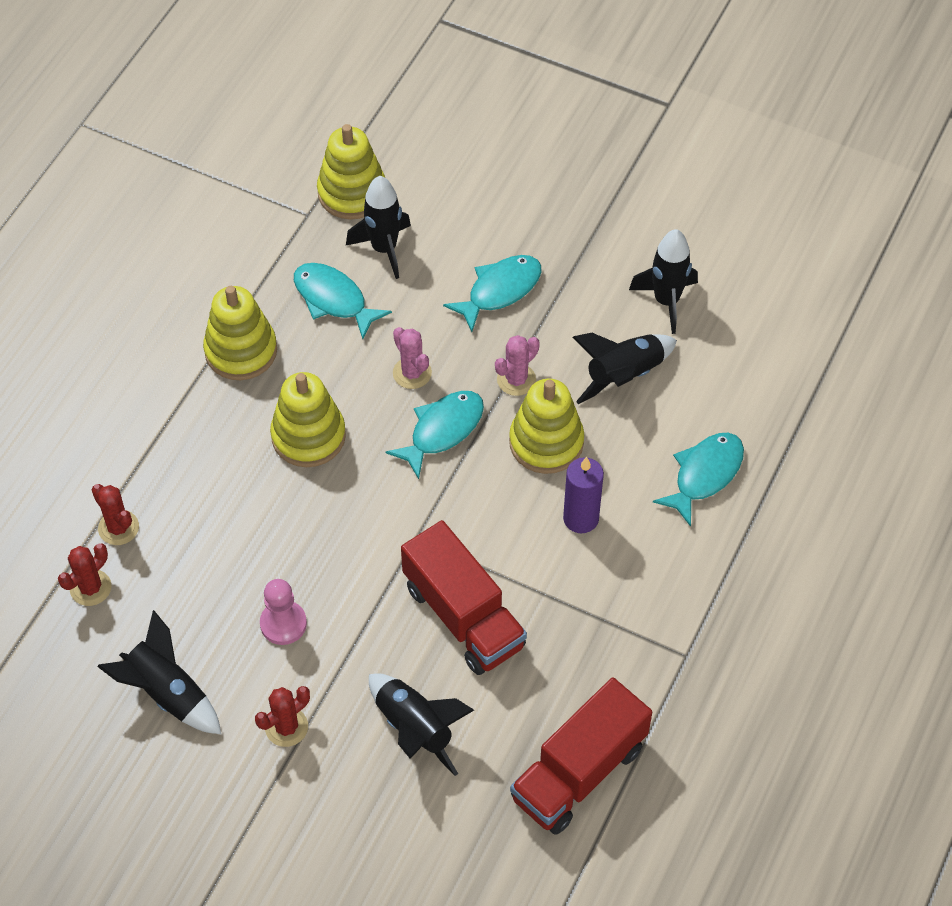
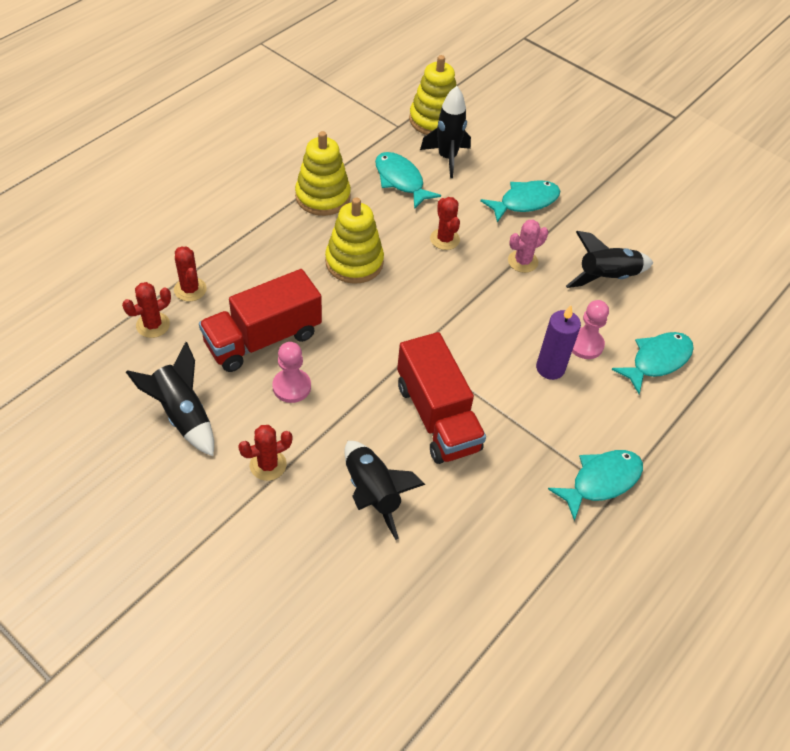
camera: 10 degrees right, 5 degrees down
turquoise fish [386,391,484,479] -> turquoise fish moved to [548,450,643,521]
pink cactus [393,327,432,389] -> red cactus [430,197,460,250]
yellow stacking toy [509,379,584,474] -> none
red truck [510,677,652,835] -> red truck moved to [199,269,322,372]
black rocket [629,229,698,334] -> none
none -> pink pawn [572,300,609,359]

